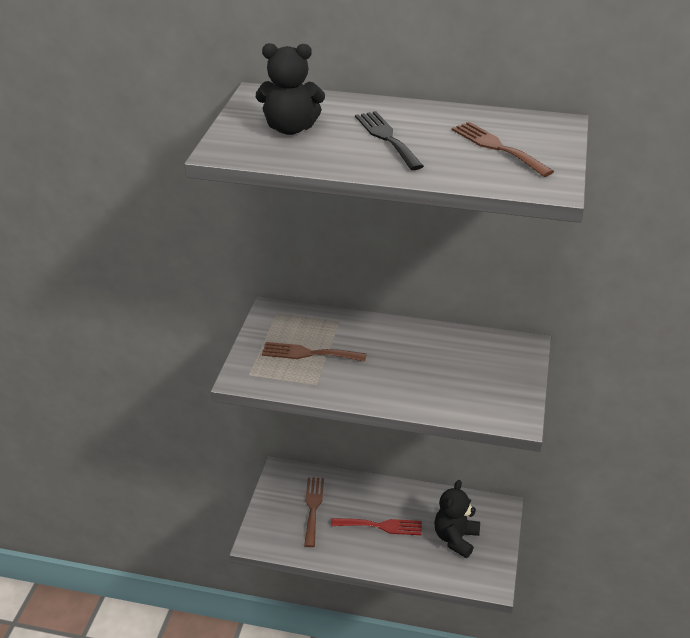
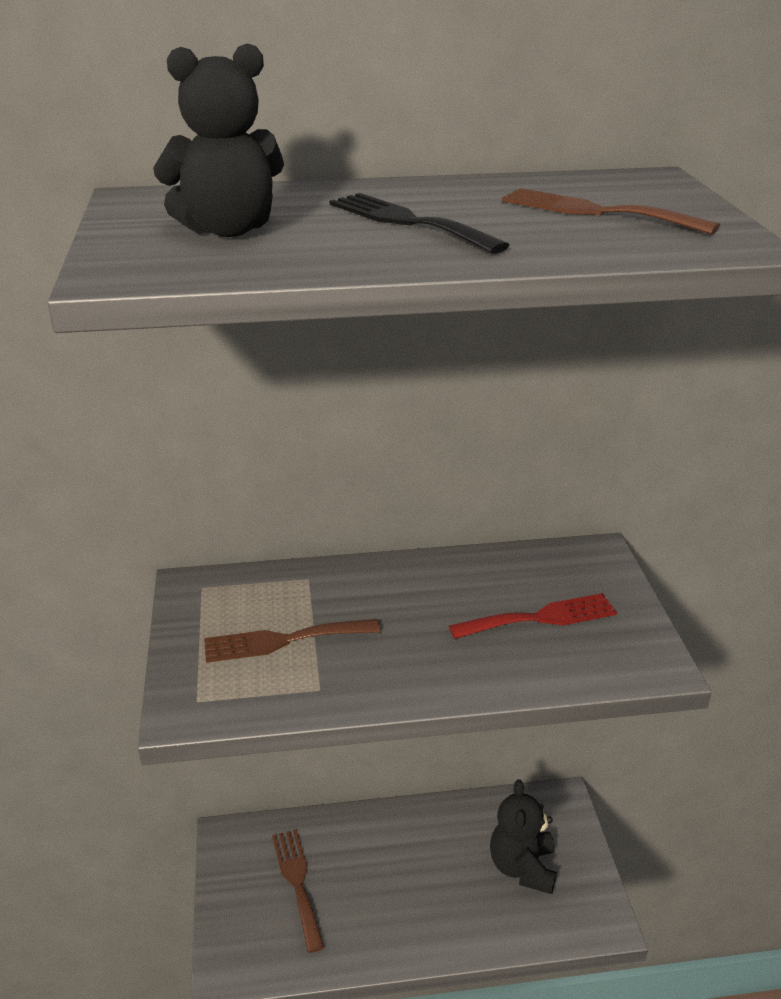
camera: 20 degrees left, 5 degrees down
red fork [331,518,422,535] -> red fork moved to [449,593,617,639]

